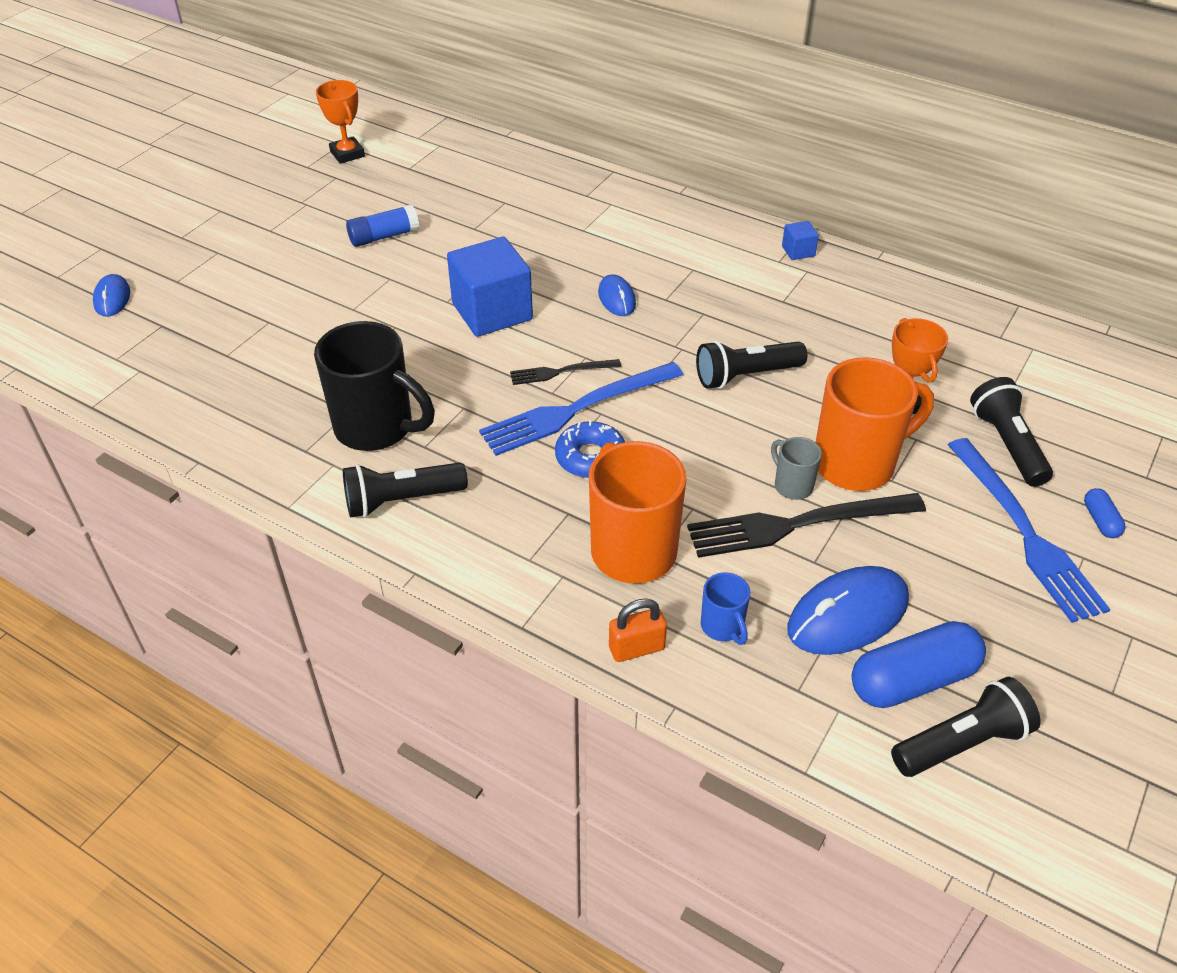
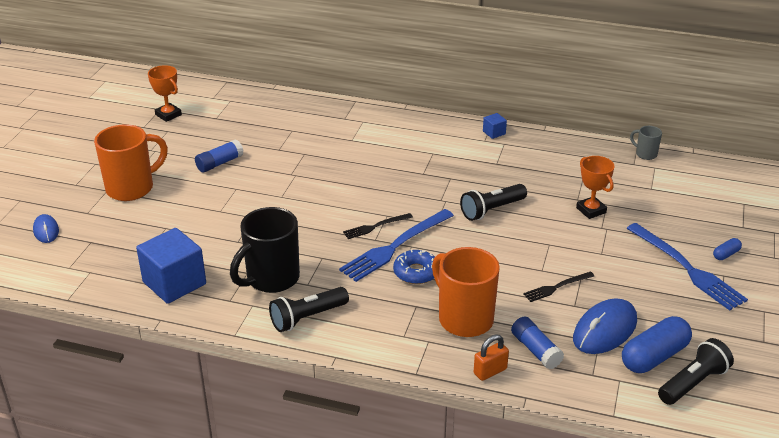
camera: 15 degrees left, 10 degrees down
black mug [314,321,435,451] -> black mug turned 120 degrees clockwise [230,207,300,293]
blue cube [447,237,533,337] -> blue cube moved to [136,228,206,304]
blue mouse [598,274,636,316] -> none
black fork [687,493,926,558] -> black fork [523,271,594,302], size x0.52
blue mug [701,572,750,645] -> blue glue stick [511,316,564,370]
grey mug [771,437,822,500] -> grey mug moved to [630,126,662,160]
orange mug [816,357,934,491] -> orange mug moved to [94,124,168,201]
black flashlight [970,377,1053,487] -> none
blue capsule [1084,488,1125,538] -> blue capsule turned 75 degrees clockwise [713,238,742,260]

